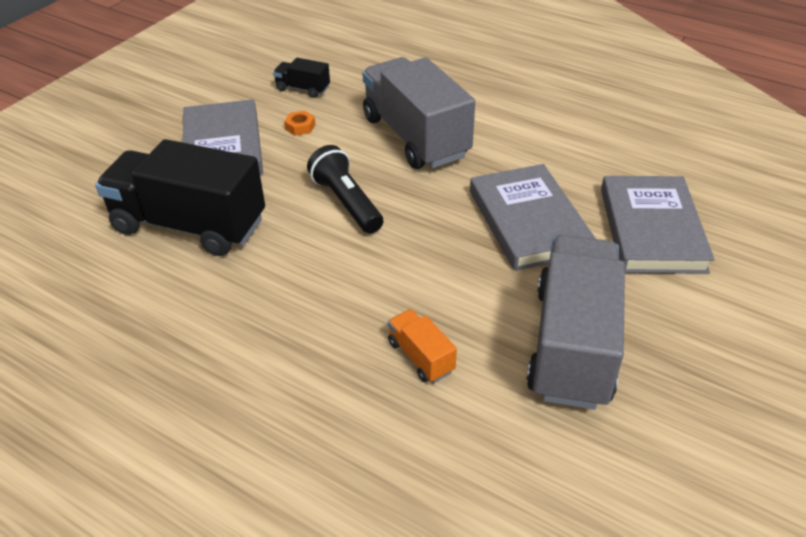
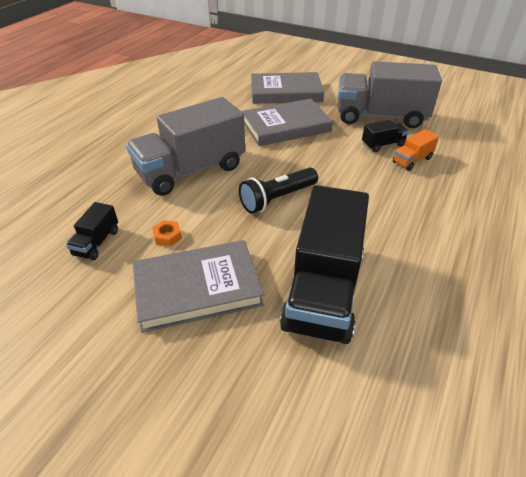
camera: 95 degrees left, 0 degrees up
none -> black truck [362,120,409,152]

